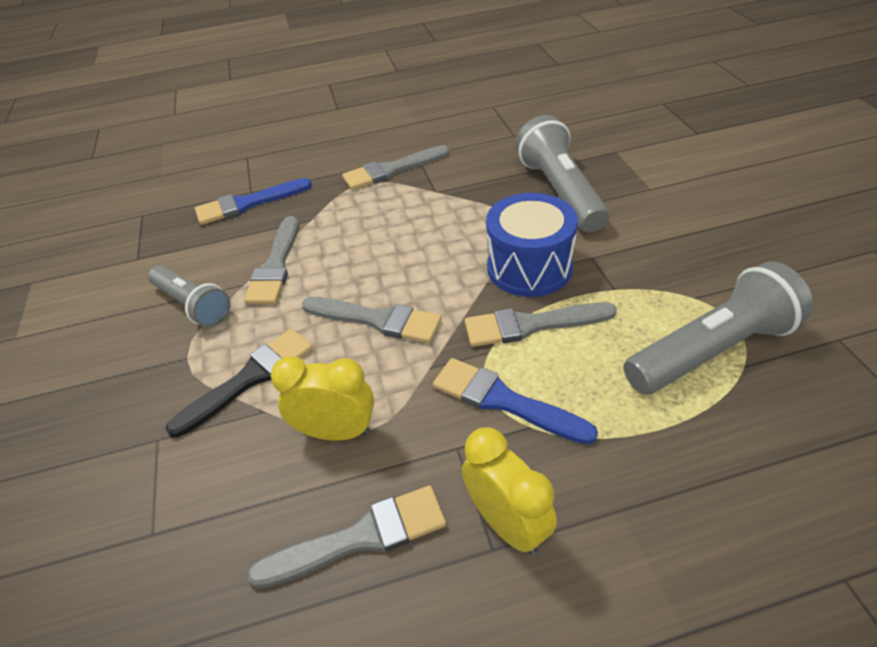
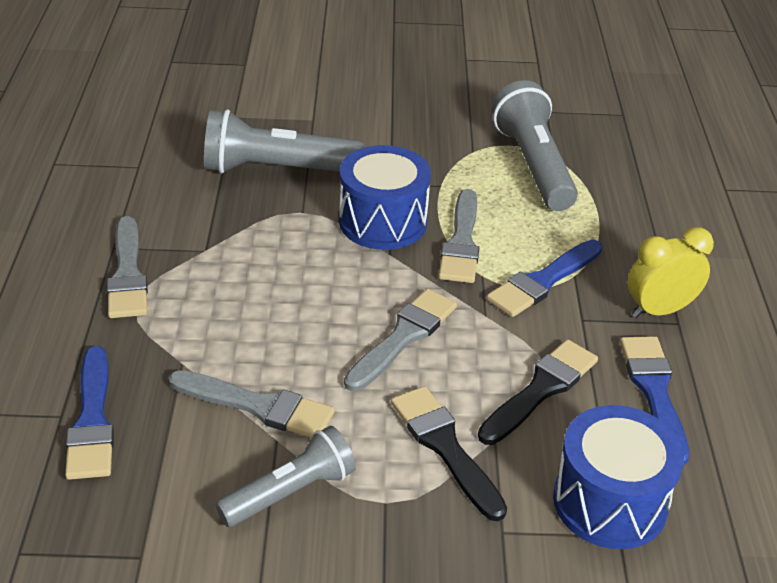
camera: 80 degrees left, 5 degrees down
grey brush [247,485,446,589] -> blue brush [620,336,689,465]
yellow clock [271,356,374,441] -> black brush [478,340,598,445]
none -> blue drum [553,405,684,549]

